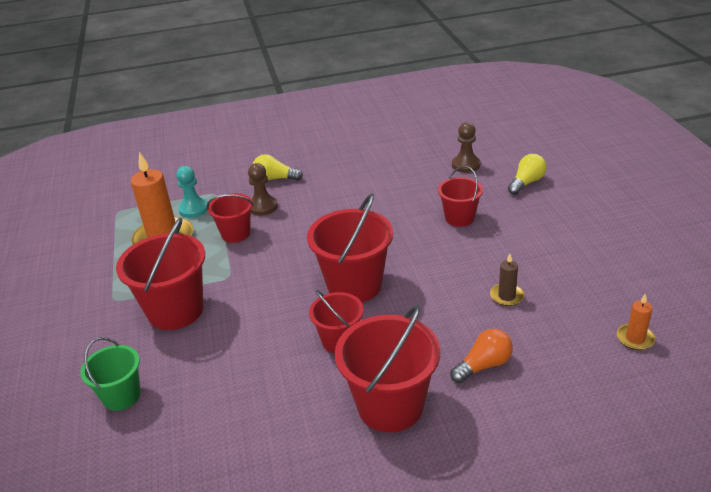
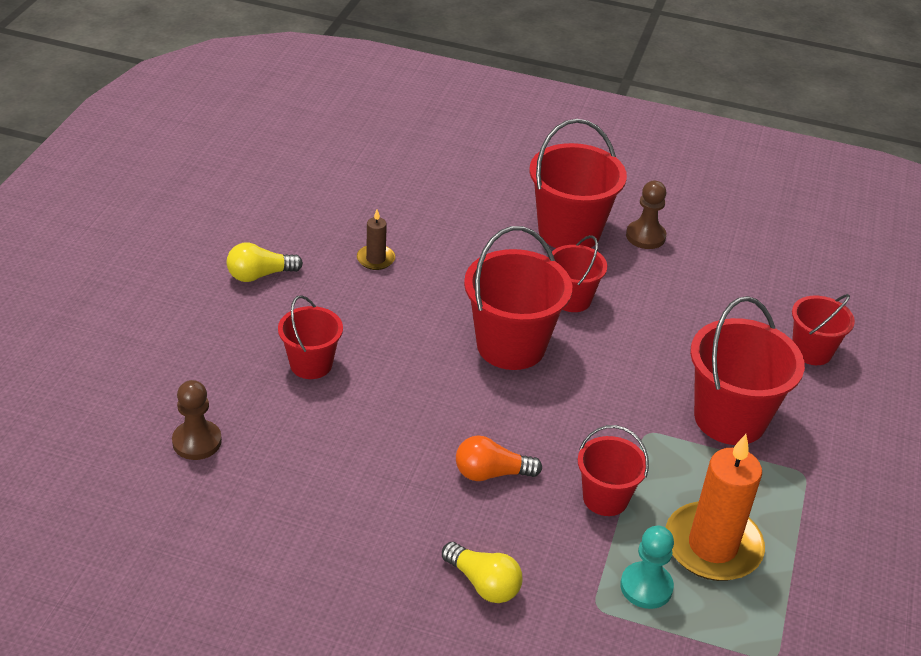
camera: 155 degrees left, 5 degrees up
green bucket [80,337,141,411] -> red bucket [792,294,855,365]
brown pawn [248,163,278,216] -> brown pawn moved to [626,181,667,249]
orange light bulb [450,329,513,383] -> orange light bulb moved to [456,435,542,481]
yellow light bulb [508,154,547,195] -> yellow light bulb moved to [227,242,303,282]
orange candle [617,293,655,350] -> none

